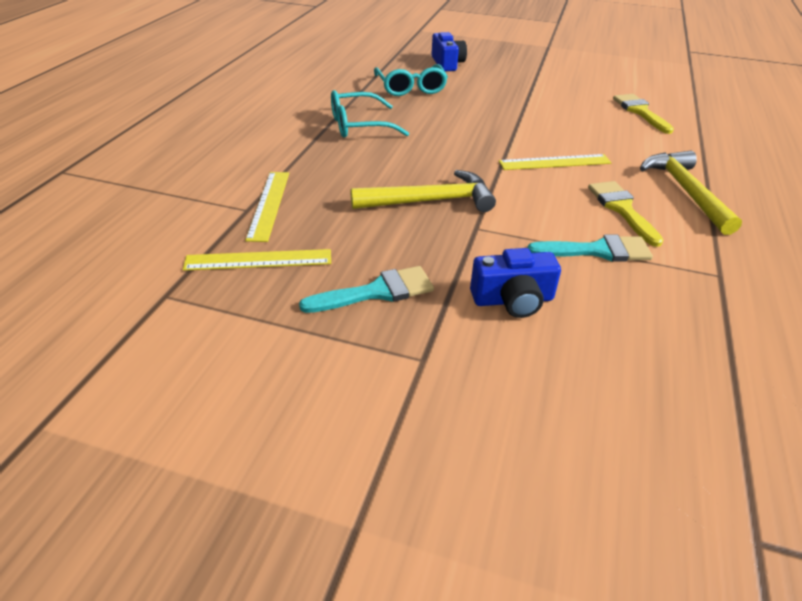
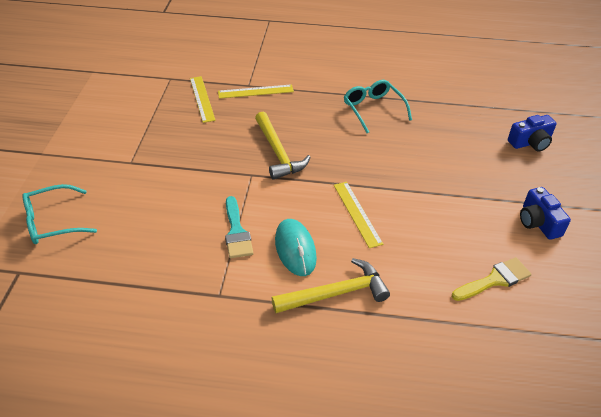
camera: 80 degrees right, 5 degrees up
turquoise brush [299,266,434,313] -> none
turquoise glasses [374,64,448,96] -> turquoise glasses moved to [22,184,97,244]
blue camera [470,248,561,318] -> blue camera moved to [520,187,571,240]
yellow brush [588,181,663,247] -> turquoise mouse [275,219,317,276]

